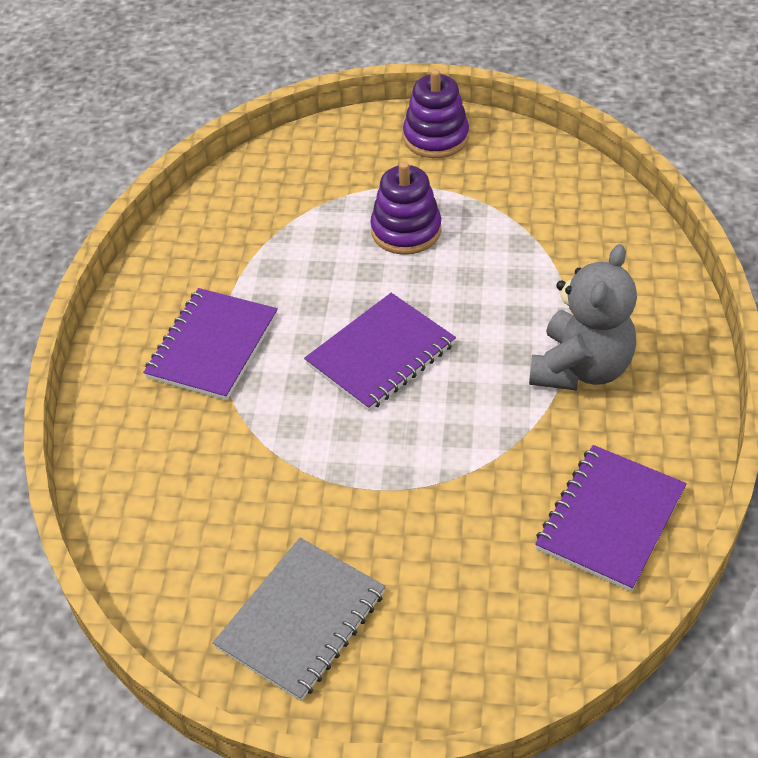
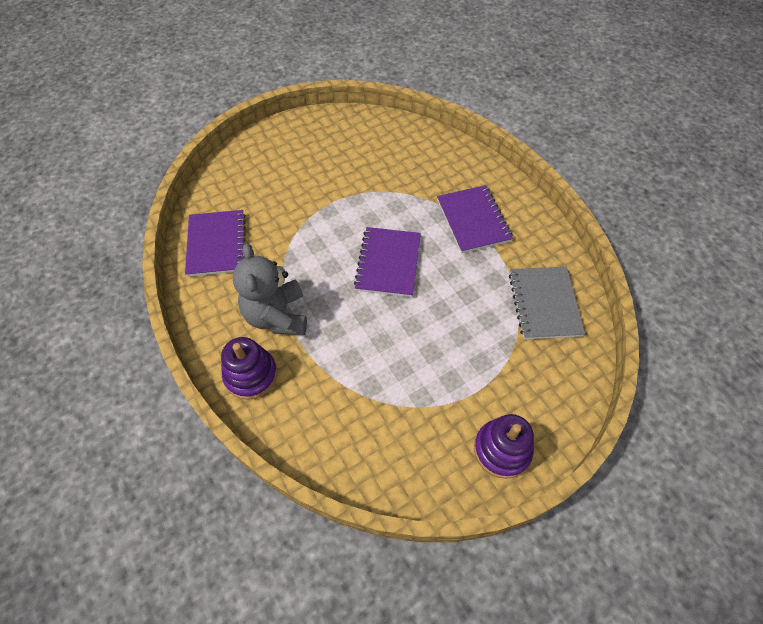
camera: 140 degrees right, 10 degrees up
grey notebook [213,538,386,701] -> grey notebook moved to [509,267,585,339]
purple stacking toy [370,161,441,255] -> purple stacking toy moved to [221,337,277,400]

